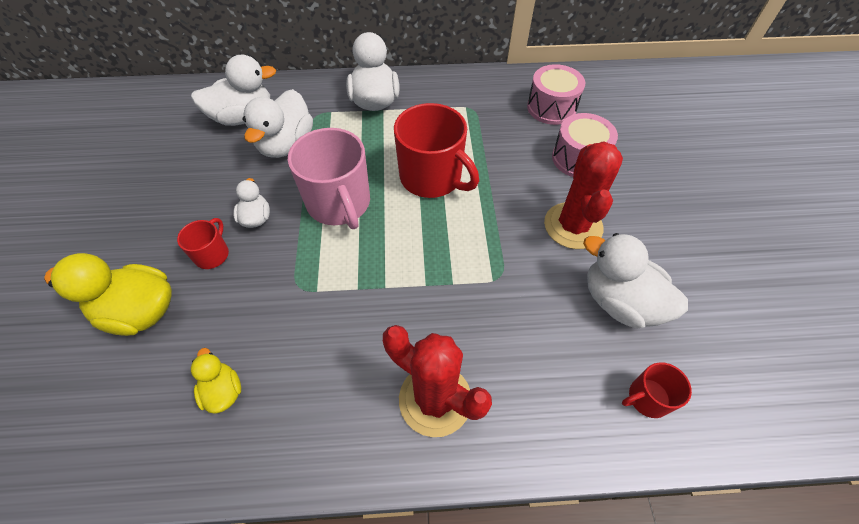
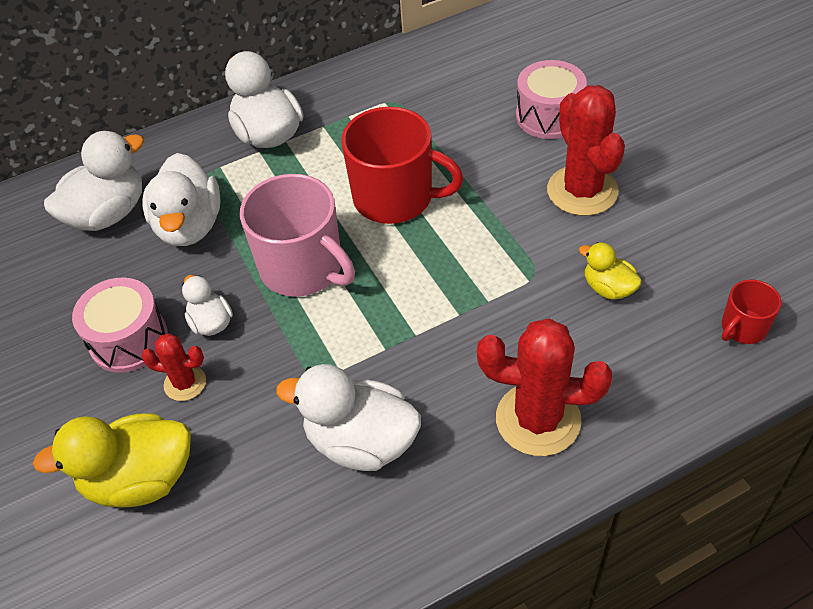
camera: 20 degrees left, 5 degrees down
red mug [177,218,229,269] -> red cactus [142,333,206,401]
yellow duck [191,348,241,414] -> yellow duck moved to [579,242,642,300]
pink drum [527,64,585,125] -> pink drum moved to [72,277,168,373]
white duck [583,233,688,329] -> white duck moved to [276,364,421,471]

